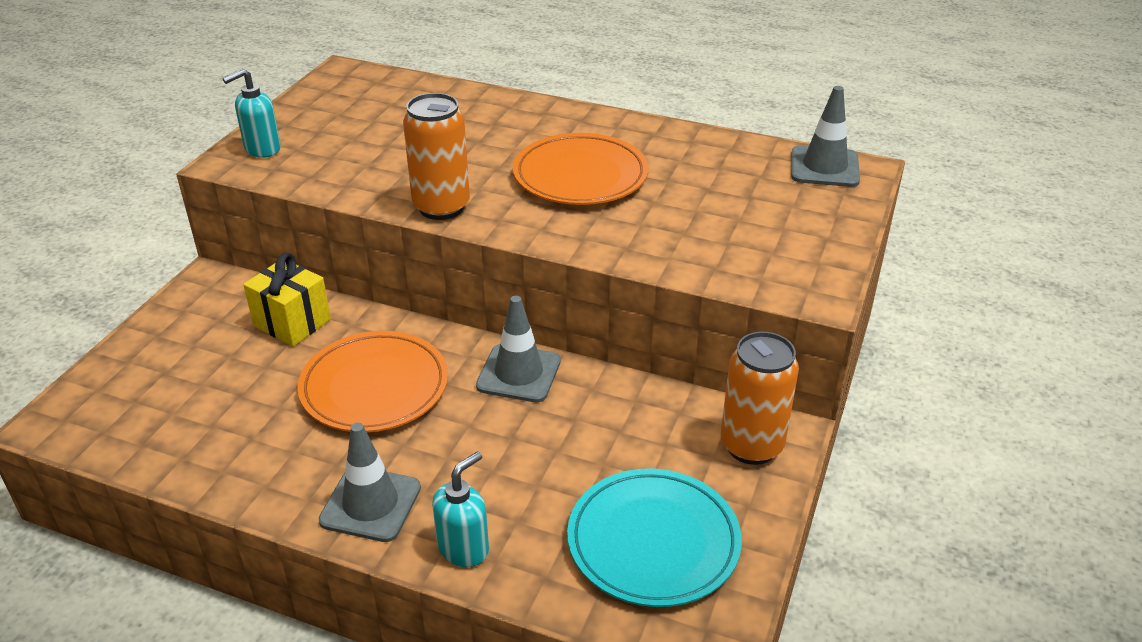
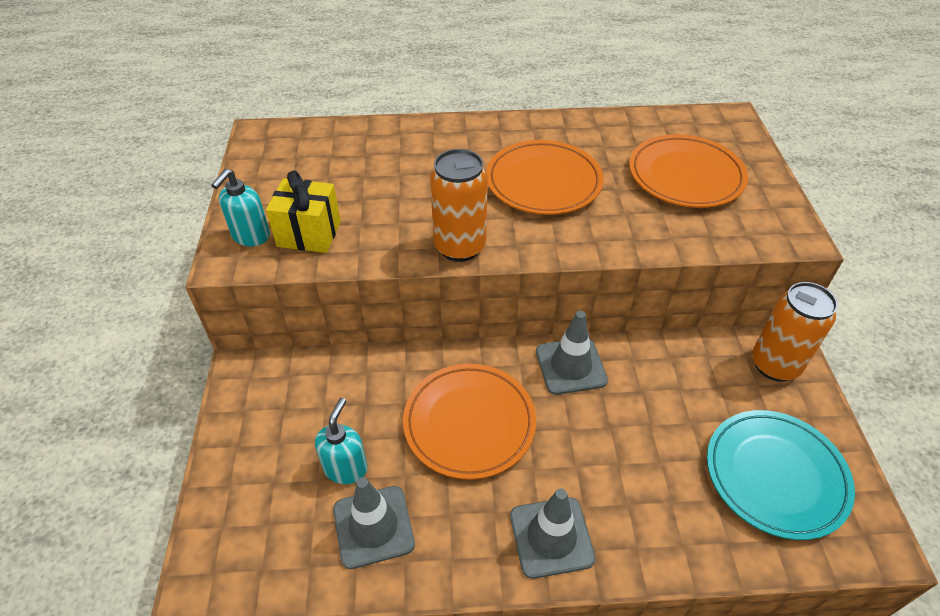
camera: 25 degrees left, 10 degrees up
yellow gift [243,253,331,347] -> yellow gift moved to [266,171,341,253]
turquoise soap dispenser [432,451,489,567] -> turquoise soap dispenser moved to [315,398,367,484]
grey traffic cone [791,86,860,187] -> grey traffic cone moved to [333,477,415,569]
none -> orange plate [629,134,748,208]

